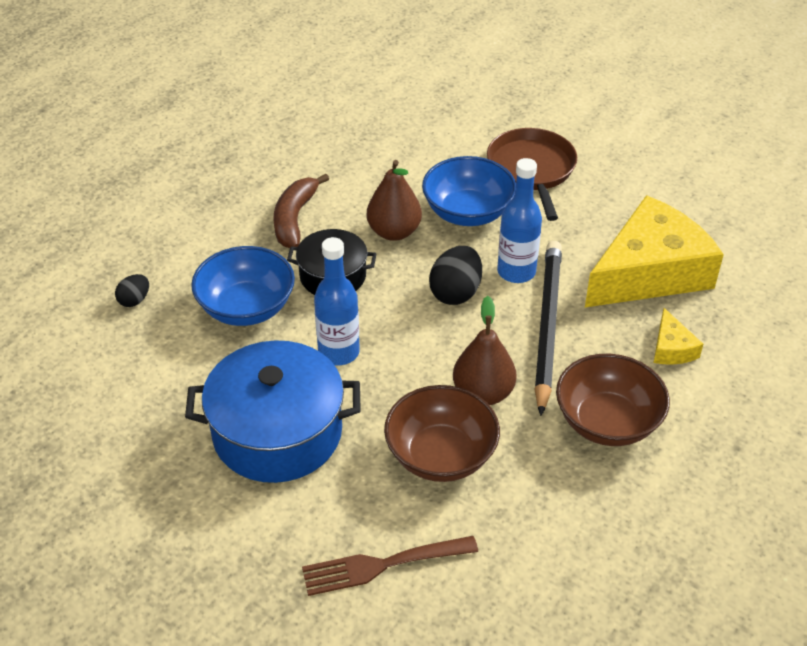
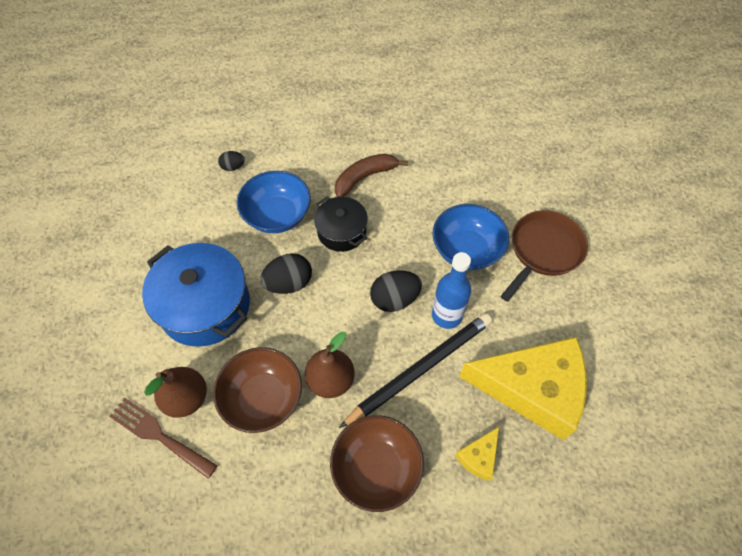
camera: 45 degrees right, 15 degrees up
blue bottle [314,237,360,365] -> black egg [260,253,312,294]
brown pear [367,160,422,241] -> brown pear moved to [144,367,207,418]

